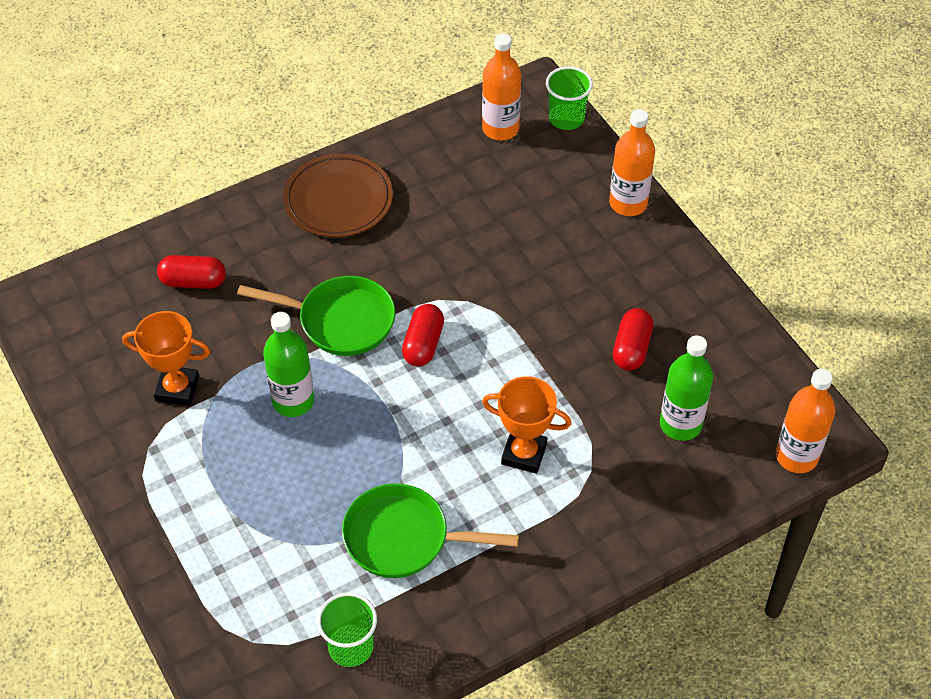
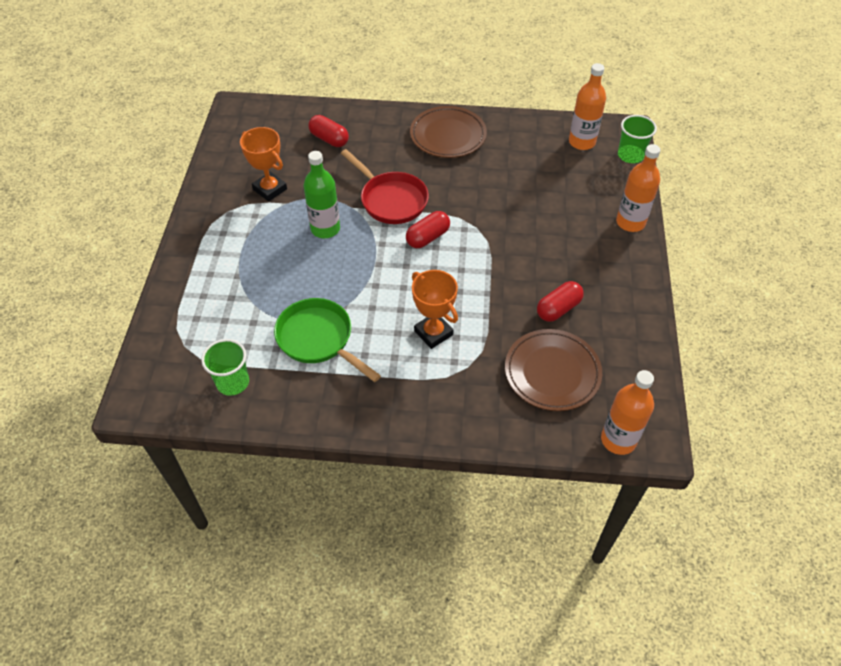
camera: 35 degrees right, 0 degrees up
green pan [237,276,395,356] -> red pan [341,149,429,224]
green bottle [660,336,713,441] -> brown plate [505,329,602,411]

